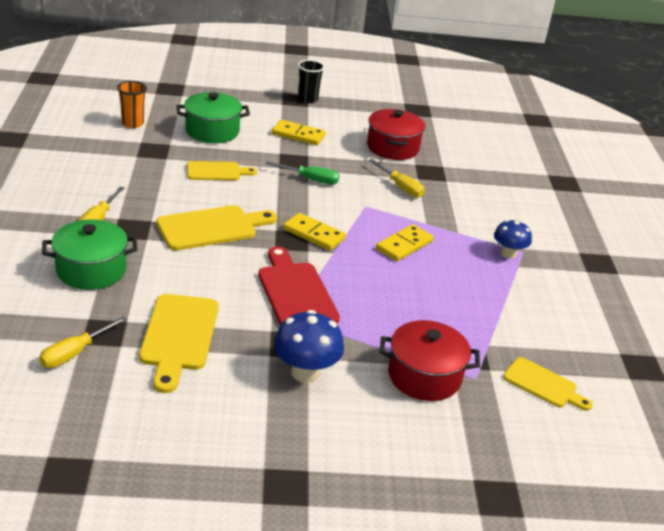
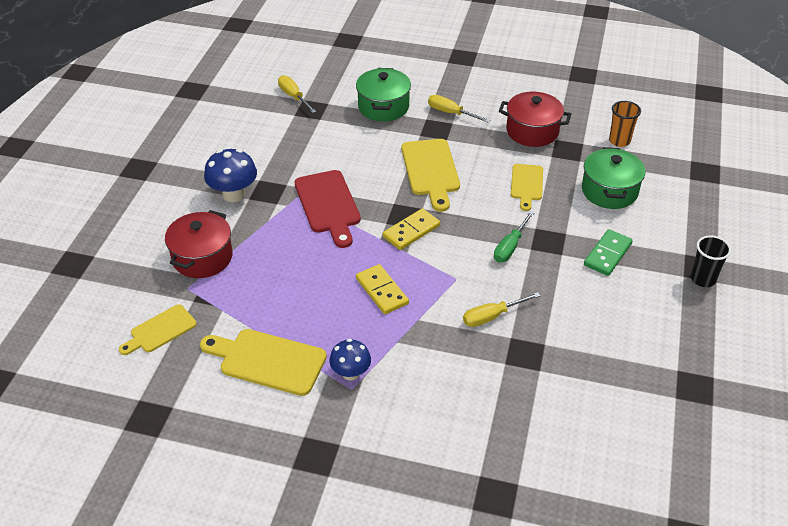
camera: 110 degrees right, 10 degrees up
yellow cutting board [139,294,219,393] -> yellow cutting board moved to [200,329,327,396]
red cutting board [258,246,340,325] -> red cutting board turned 75 degrees clockwise [294,170,361,248]
yellow domino [272,120,326,145] -> green domino [584,229,633,276]
red pot [367,109,425,160] -> red pot moved to [499,92,571,147]

